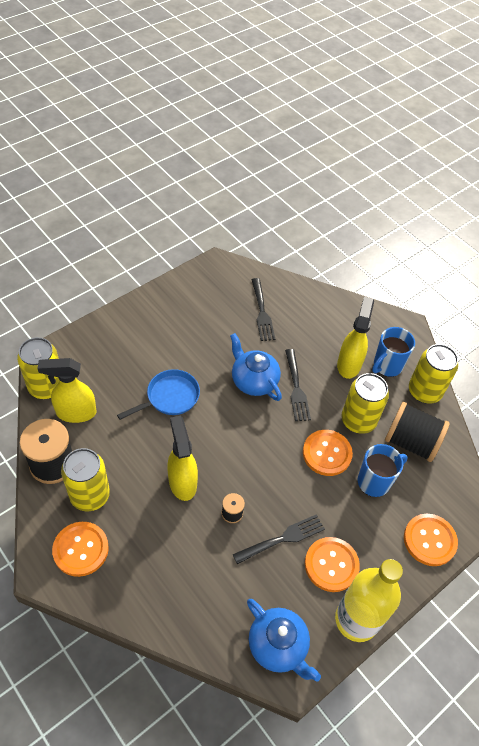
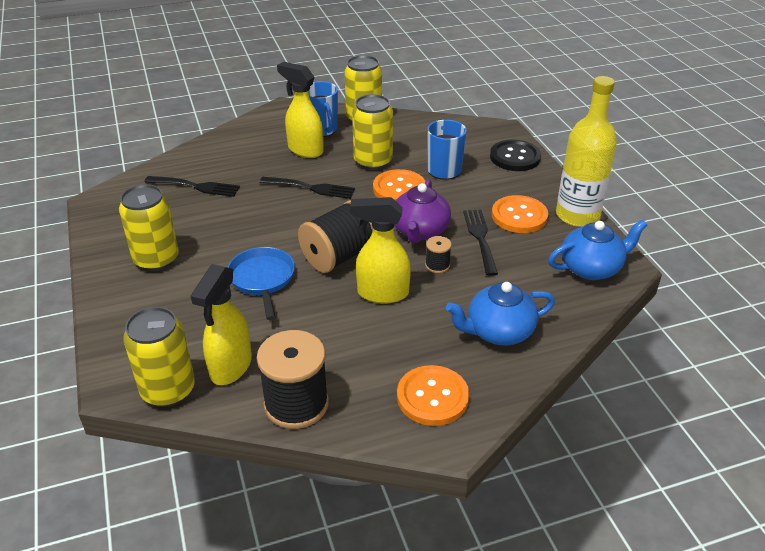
camera: 65 degrees left, 15 degrees down
yellow can [61,448,110,511] -> yellow can moved to [119,184,179,271]
blue teapot [230,333,282,401] -> blue teapot moved to [446,282,555,345]
black spool [385,402,450,462] -> black spool moved to [298,200,373,273]
orange button [404,514,458,566] -> black button [490,140,541,171]
none -> purple teapot [395,180,451,243]

